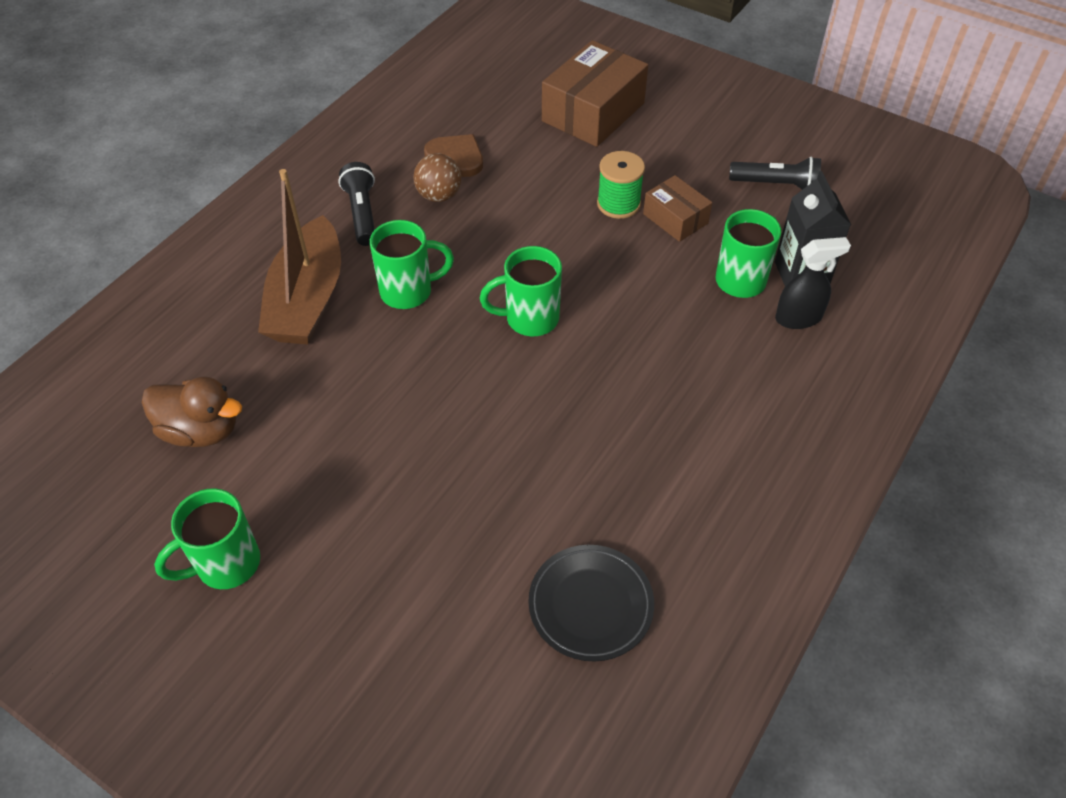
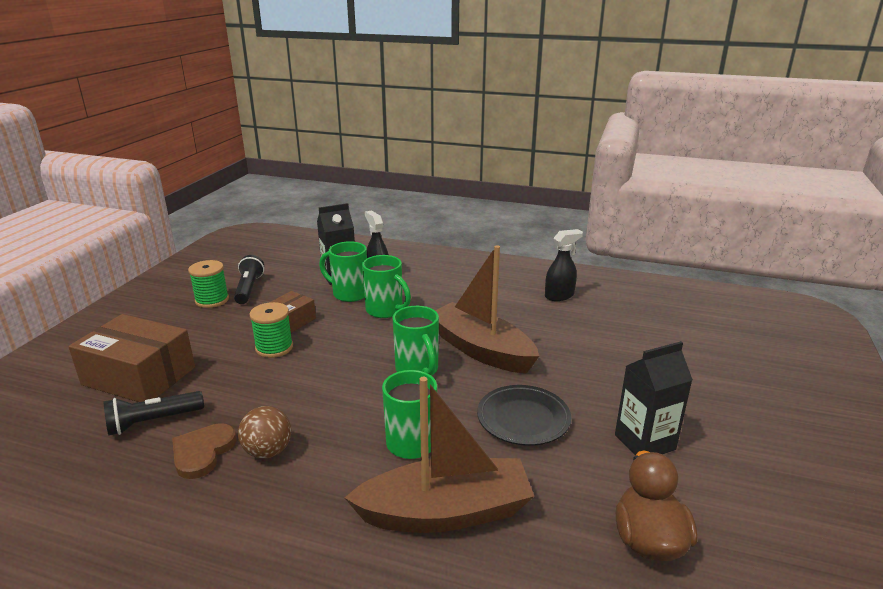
camera: 105 degrees left, 25 degrees down
green mug [154,489,260,589] -> green mug moved to [362,255,411,318]
black flashlight [339,162,375,246] -> black flashlight moved to [104,391,204,436]
black plate [528,545,654,662] -> black plate moved to [477,385,571,446]
none -> green spool [188,260,229,308]
none -> brown boat [435,245,539,373]
none -> black spray bottle [545,229,583,301]
none -> black carton [615,341,693,455]

